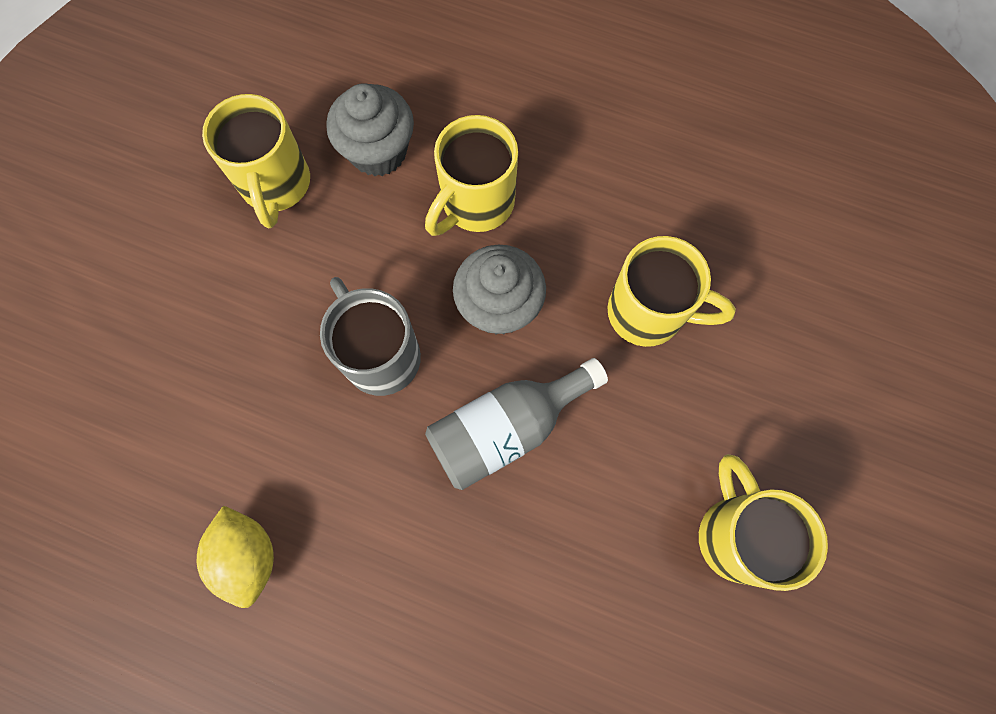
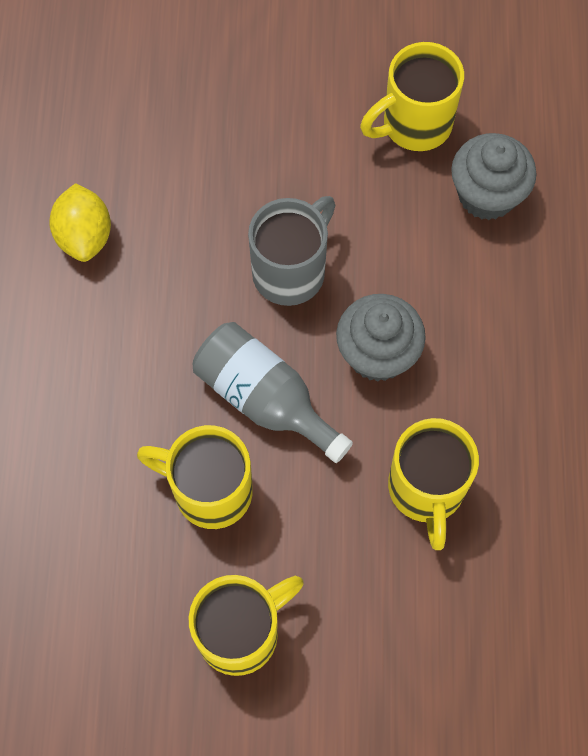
camera: 70 degrees right, 5 degrees down
yellow lemon [197,506,274,608] -> yellow lemon turned 60 degrees counterclockwise [49,183,111,262]
yellow mug [425,115,518,236] -> yellow mug moved to [137,425,253,529]

